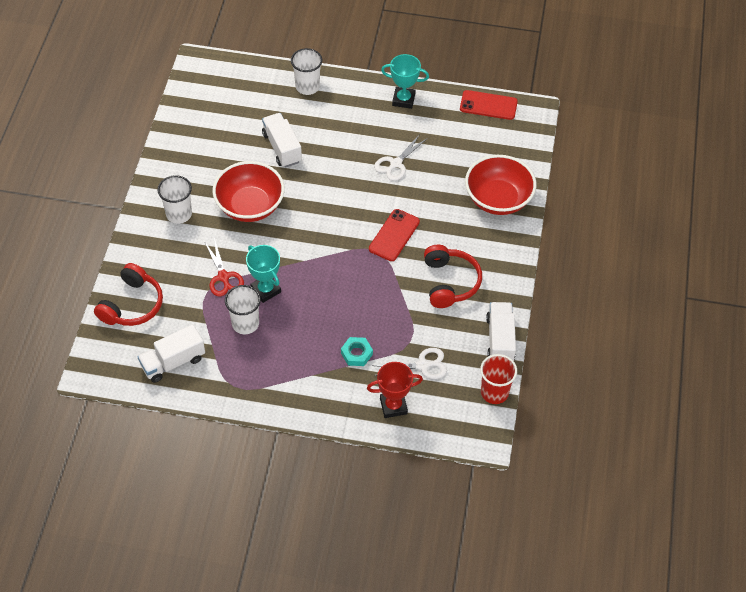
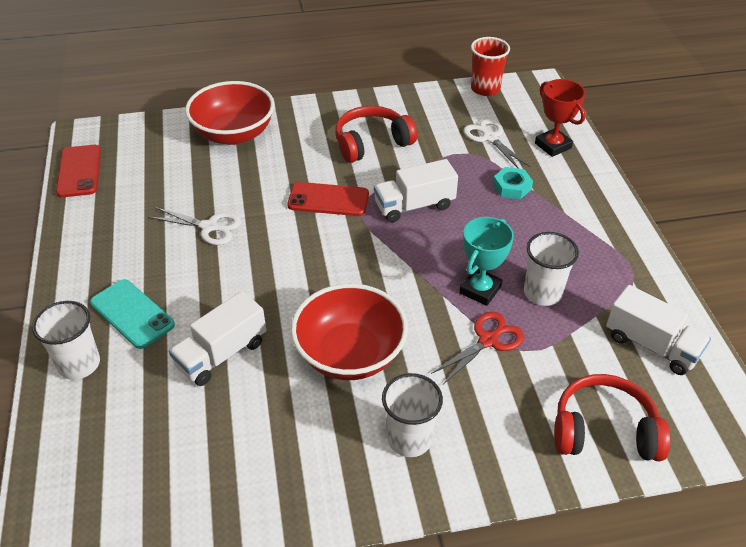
camera: 110 degrees left, 10 degrees down
turquoise trophy [381,54,429,109] -> none
white truck [486,302,516,361] -> white truck moved to [374,159,458,223]
none -> turquoise phone [90,279,175,349]

